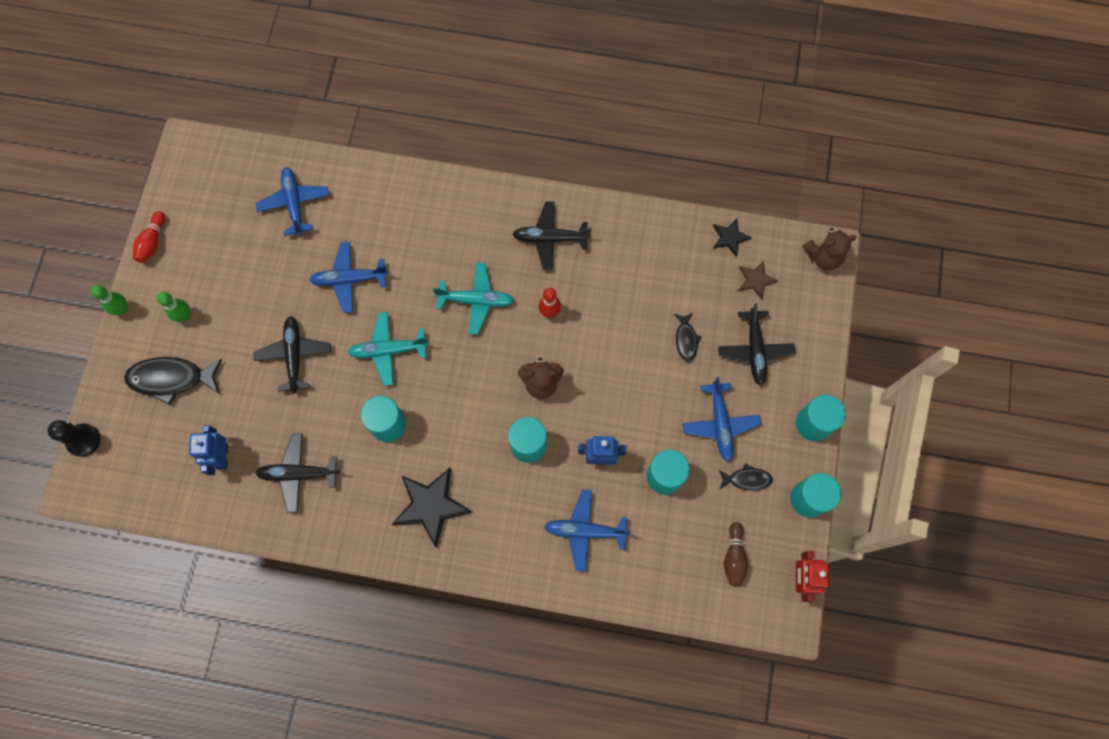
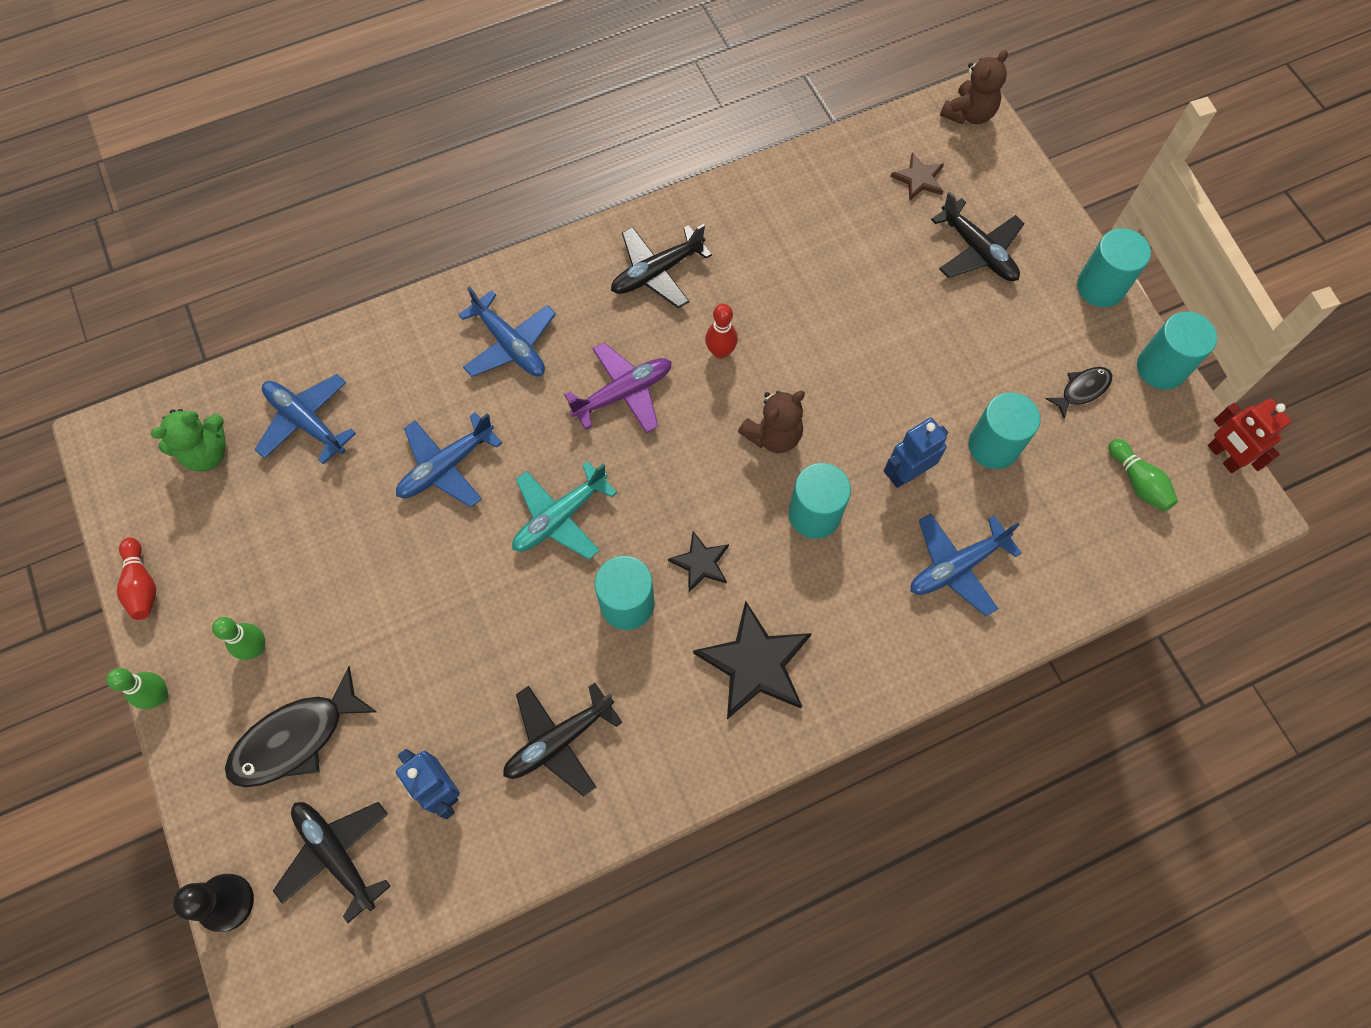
camera: 35 degrees left, 5 degrees down
black plane [254,316,331,394] -> black plane moved to [273,802,391,923]
turquoise plane [433,263,514,334] -> purple plane [564,343,672,433]
black fish [674,313,702,362] -> none
blue plane [682,377,761,462] -> blue plane moved to [458,287,556,377]
black star [713,219,752,257] -> black star moved to [668,531,729,592]
brown bowling pin [724,522,748,586] -> green bowling pin [1108,439,1178,511]
none -> green teddy bear [151,409,226,471]

